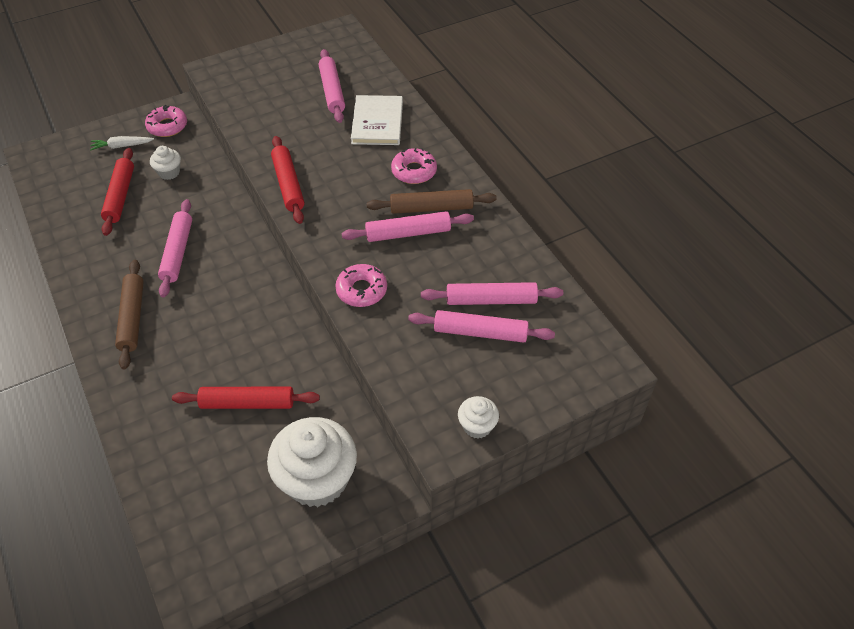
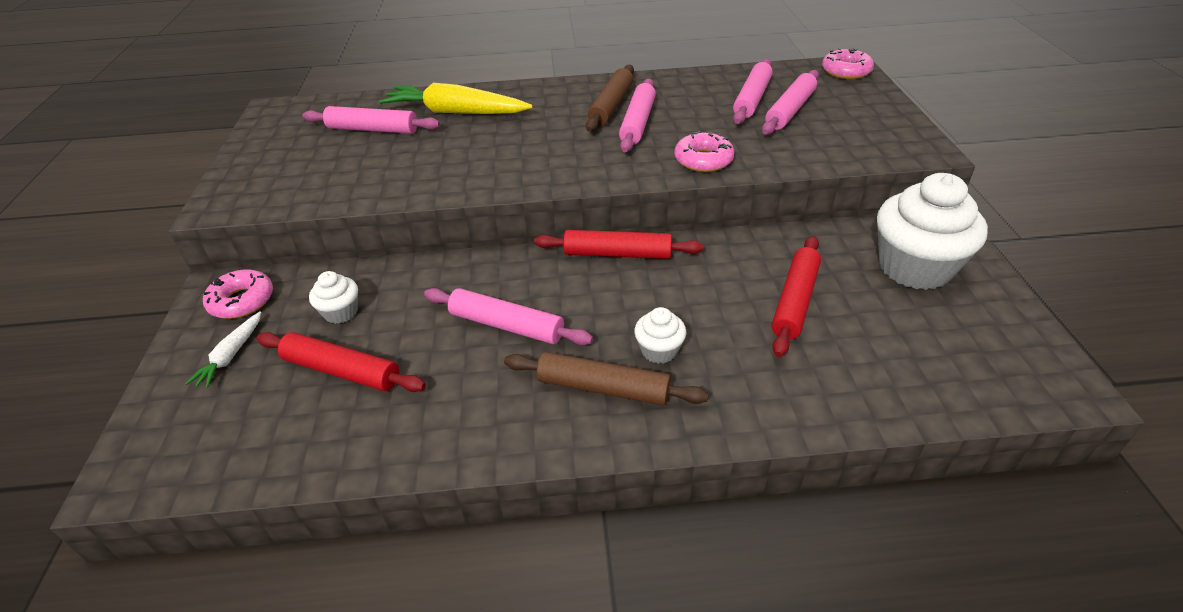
camera: 65 degrees left, 10 degrees down
red rolling pin [271,136,304,224] -> red rolling pin moved to [534,230,703,259]
white book [351,95,403,145] -> yellow carrot [379,83,533,114]
pink donut [391,148,437,184] -> pink donut moved to [822,48,874,79]
white cupcake [458,396,499,438] -> white cupcake moved to [634,307,686,364]

